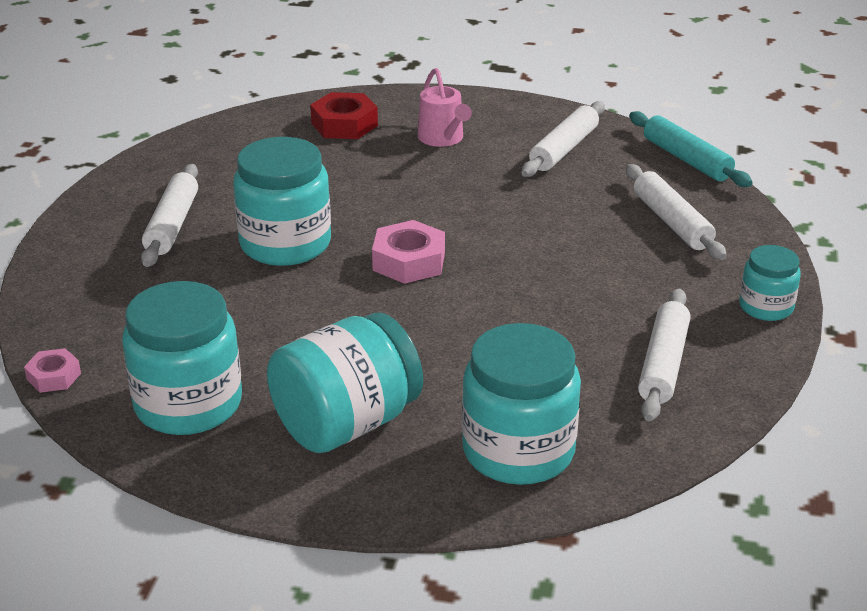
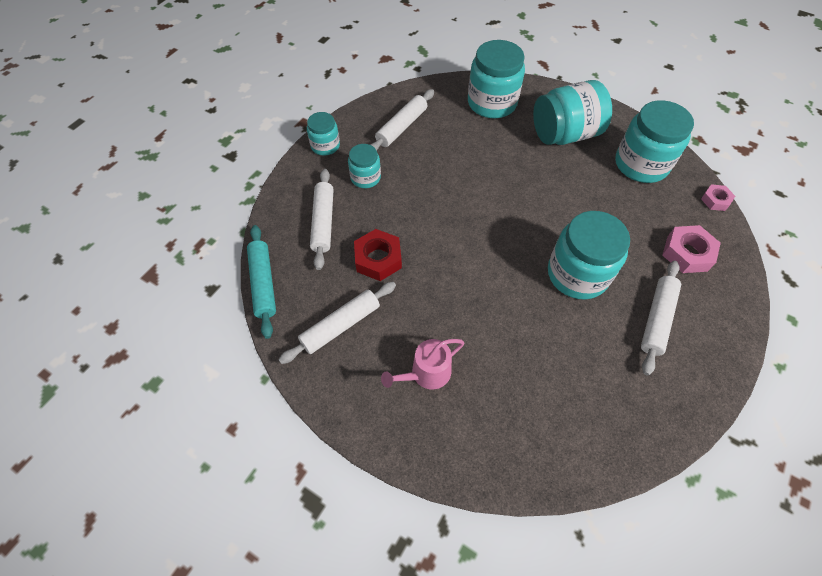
camera: 160 degrees left, 25 degrees up
red nut [310,92,378,139] -> red nut moved to [354,229,402,281]
pink nut [372,220,445,284] -> pink nut moved to [662,225,721,273]
pink watering can [418,68,472,147] -> pink watering can turned 120 degrees counterclockwise [381,339,464,389]
none -> turquoise jar [348,144,381,188]

